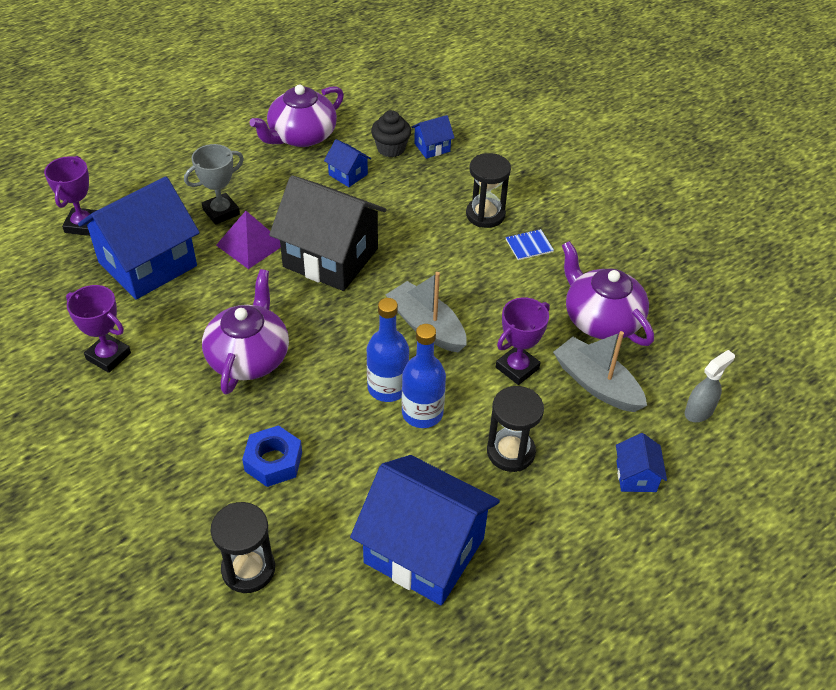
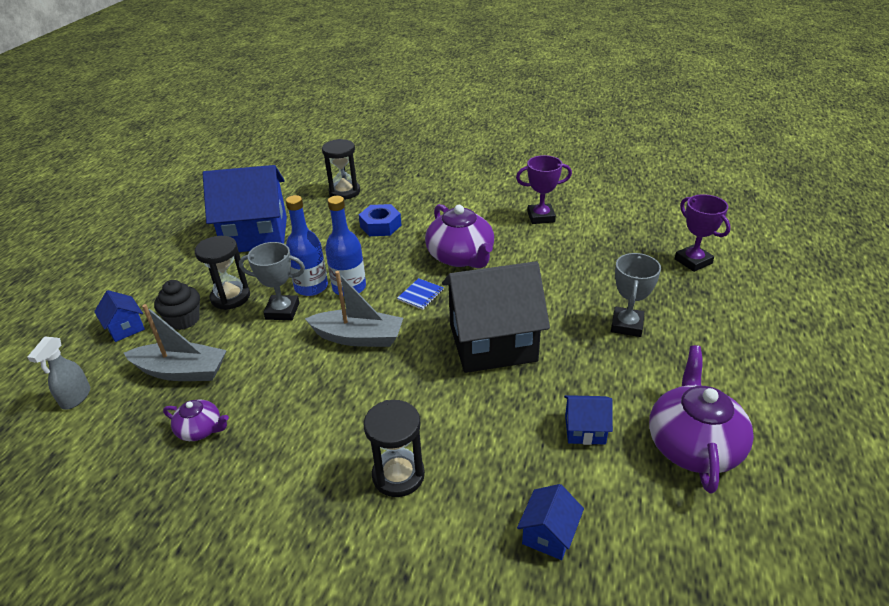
camera: 145 degrees right, 10 degrees down
blue house [78,177,200,300] -> none
purple pyramid [216,211,281,269] -> none
black cupcake [371,110,411,158] -> black cupcake moved to [154,280,200,330]
purple trophy [496,297,550,385] -> none
blue notebook [506,229,554,260] -> blue notebook moved to [398,278,444,310]
purple teapot [562,241,654,346] -> purple teapot [163,399,229,441], size x0.51
none -> grey trophy [239,242,305,320]

